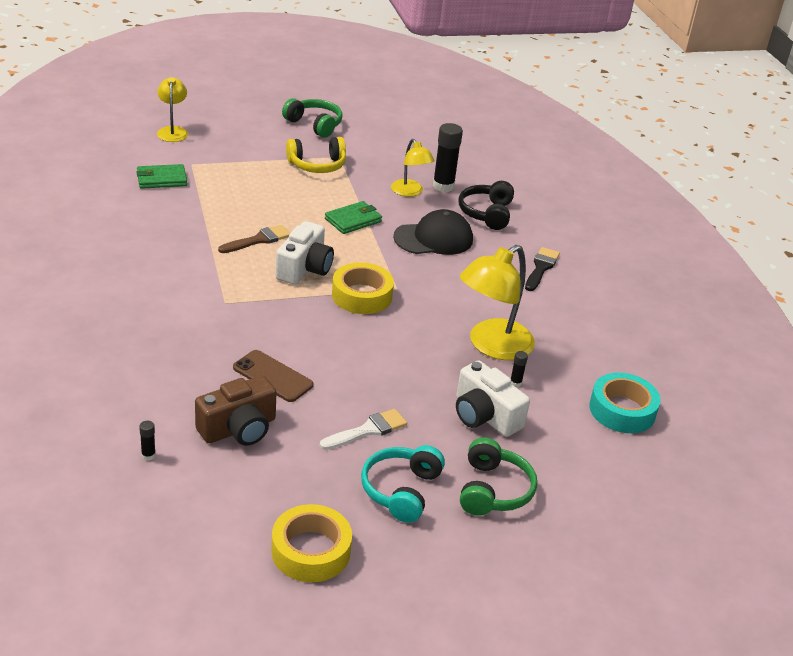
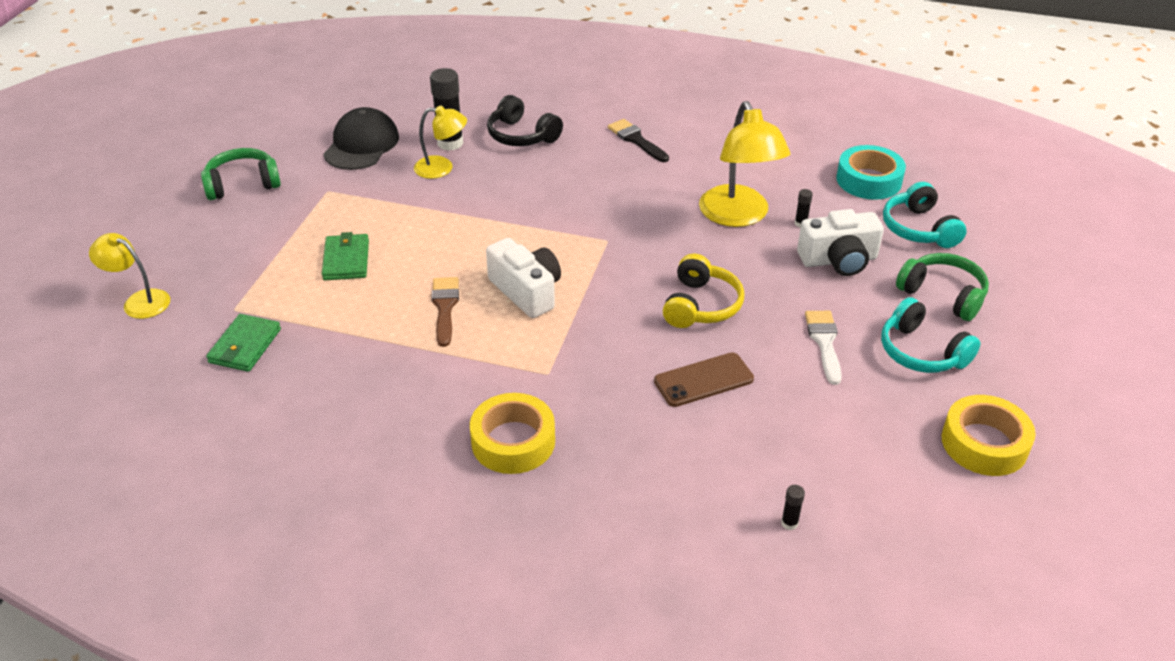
camera: 55 degrees left, 5 degrees up
brown camera [195,375,277,446] -> none
yellow headphones [286,137,346,173] -> yellow headphones moved to [663,254,744,328]
green wallet [325,201,382,234] -> green wallet moved to [322,232,369,280]
yellow tape [332,262,394,314] -> yellow tape moved to [470,393,555,474]
black cap [393,209,473,255] -> black cap moved to [323,107,399,170]
none -> turquoise headphones [883,182,967,248]

